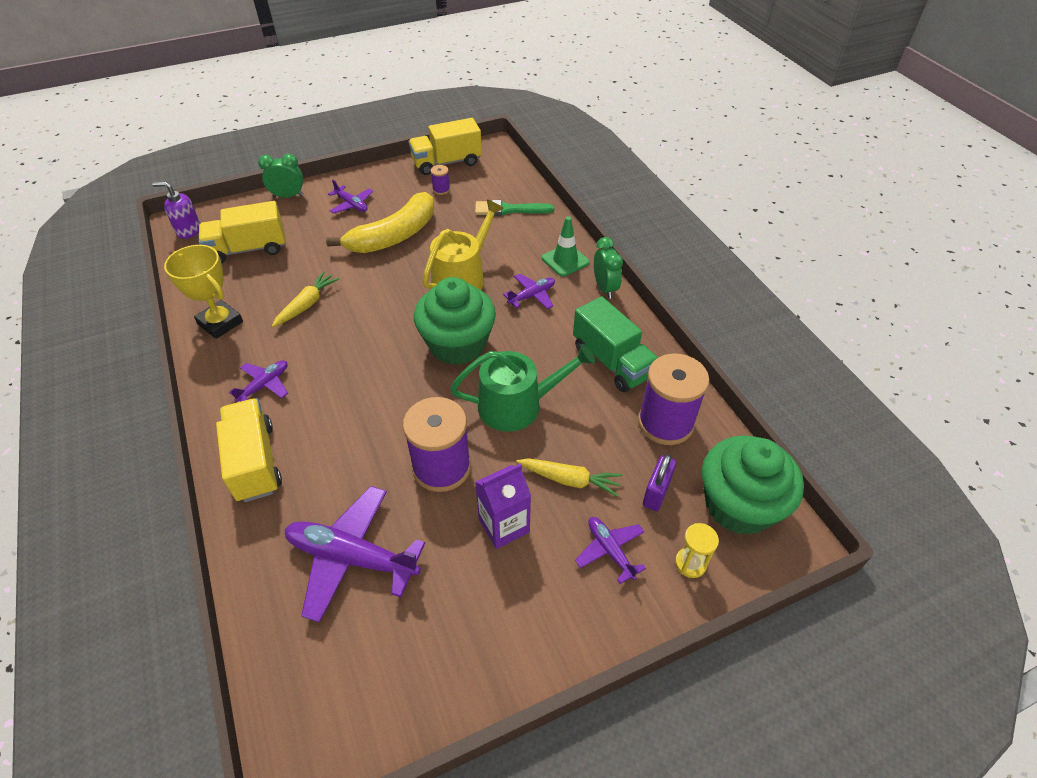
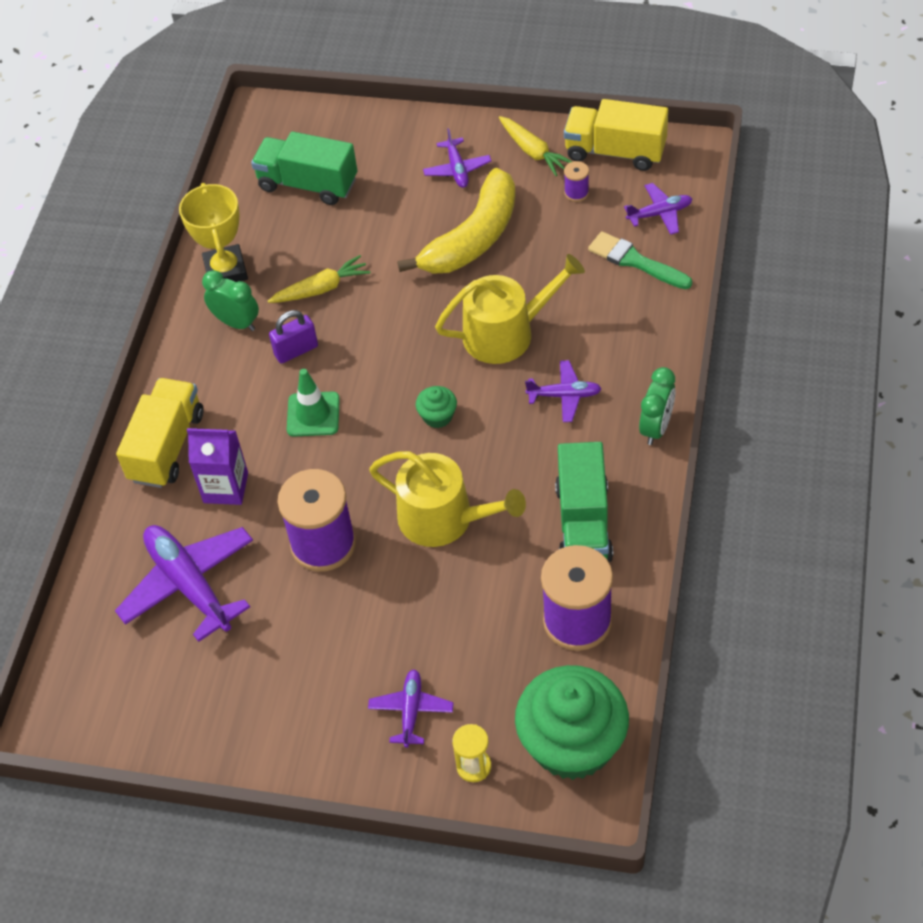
camera: 40 degrees right, 5 degrees up
purple soap dispenser [152,182,200,239] -> none
yellow truck [199,201,286,264] -> green truck [251,131,357,205]
purple plane [229,360,288,402] -> purple plane moved to [624,183,692,235]
green clock [258,154,303,198] -> green clock moved to [202,270,259,331]
yellow banana [326,192,434,253] -> yellow banana turned 45 degrees counterclockwise [397,168,515,274]
green cupcake [414,277,496,365] -> green cupcake [416,386,457,428], size x0.42
green watering can [450,344,595,432] -> yellow watering can [369,451,526,547]
purple carton [475,463,531,549] -> purple carton moved to [187,428,248,505]
yellow carrot [516,458,623,497] -> yellow carrot moved to [499,116,573,176]
green traffic cone [542,216,590,277] -> green traffic cone moved to [287,369,340,436]
purple padlock [643,454,676,511] -> purple padlock moved to [269,310,318,364]

